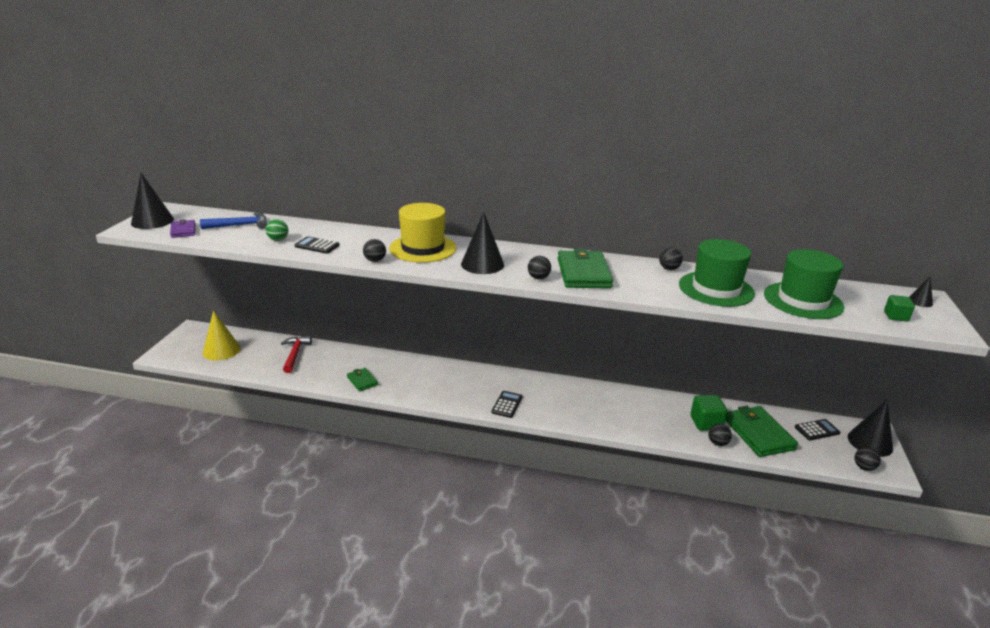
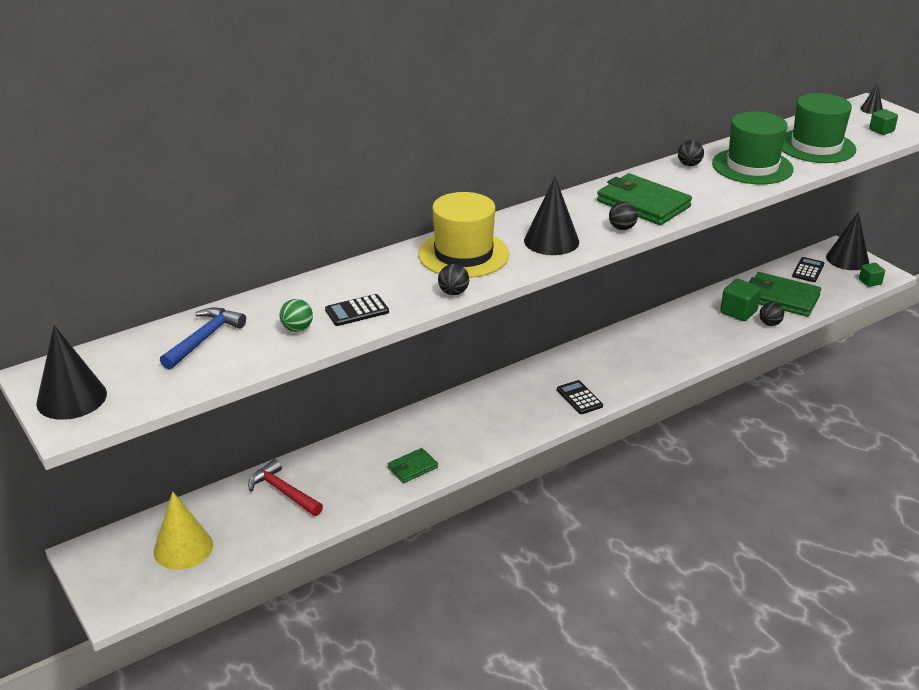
camera: 45 degrees left, 5 degrees up
purple wallet [170,219,196,238] -> none
green wallet [347,368,378,392] -> green wallet turned 45 degrees counterclockwise [388,448,438,483]
black ball [854,447,881,471] -> green cube [859,263,885,287]

